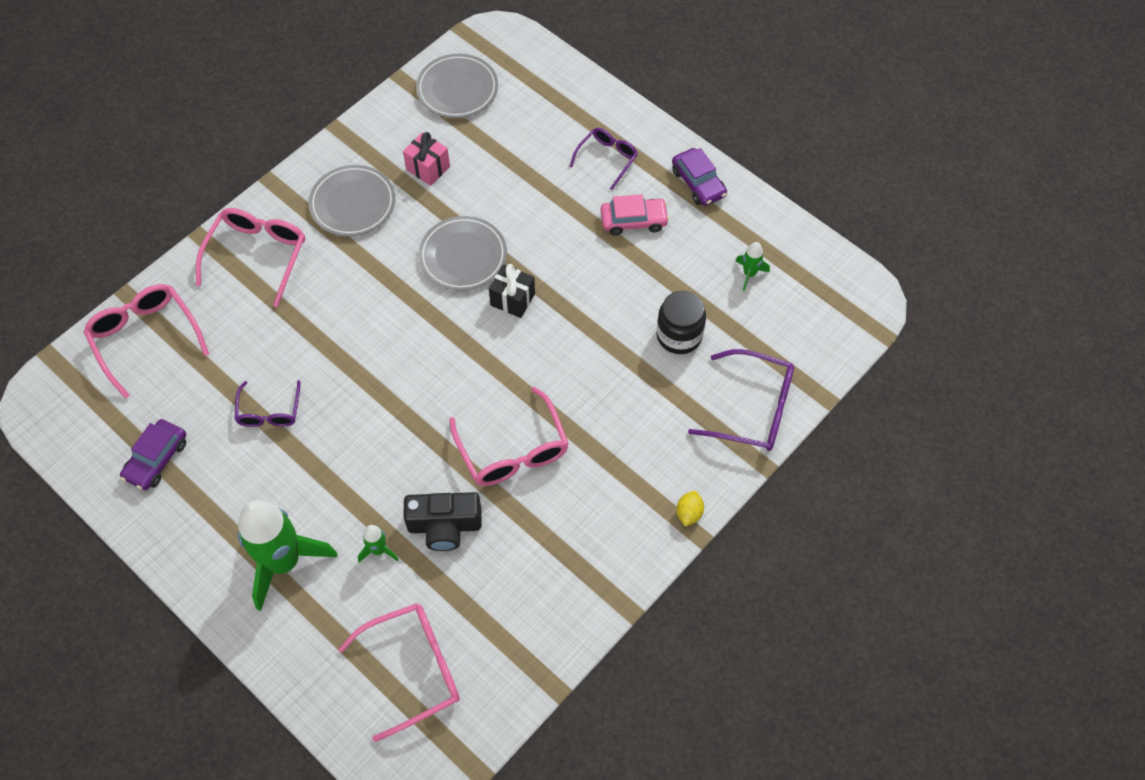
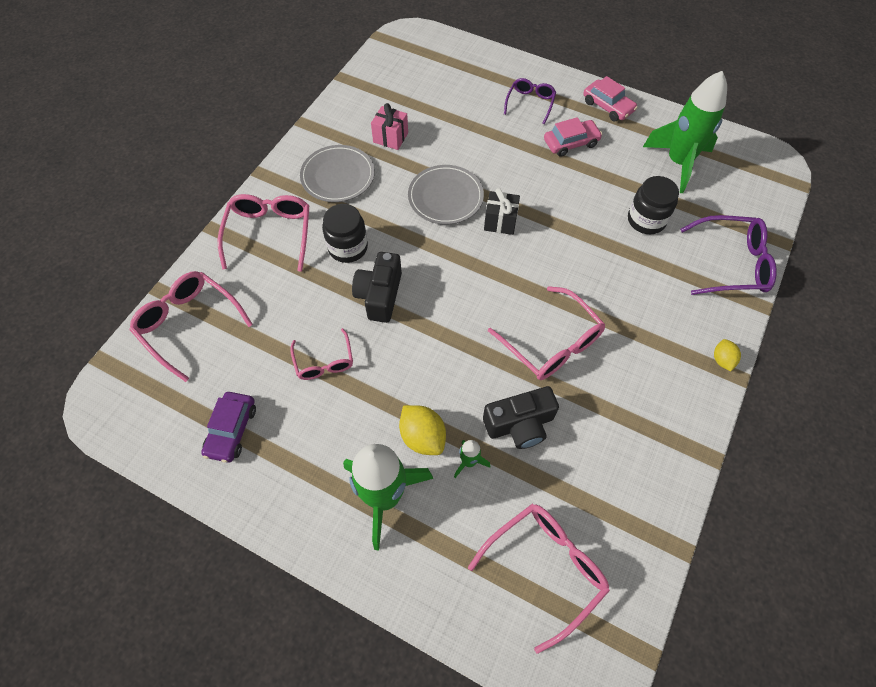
camera: 15 degrees left, 0 degrees up
purple glasses [234,380,300,427] -> pink glasses [290,328,353,380]
grey plate [416,54,498,118] -> none
purple car [672,148,727,206] -> pink car [583,76,637,121]
green rocket [735,242,770,291] -> green rocket [643,71,727,193], size x2.34
none -> black jar [322,204,368,263]
none -> black camera [352,252,402,323]
none -> yellow lemon [399,405,446,455]

